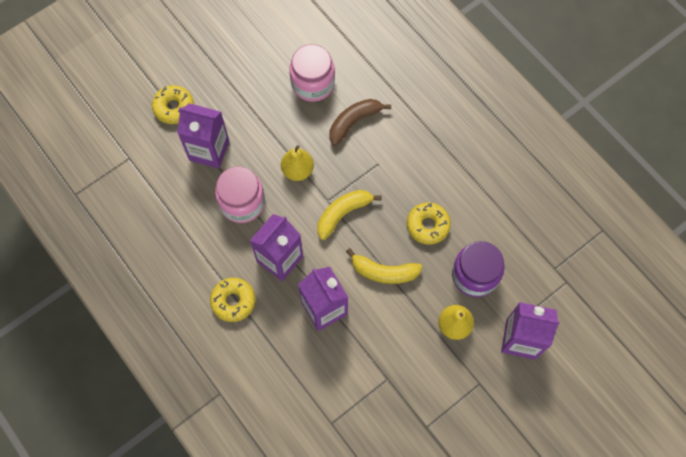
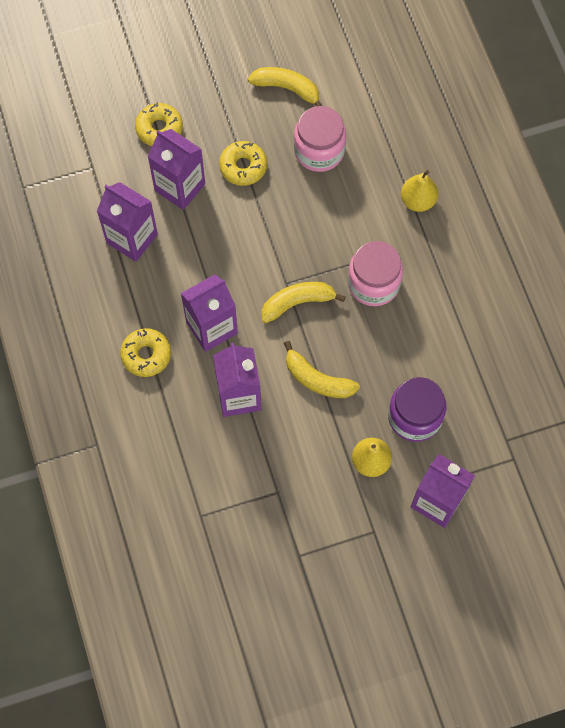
camera: 20 degrees right, 0 degrees up
pink jar [215,166,265,223] -> pink jar moved to [348,241,403,306]
yellow pear [281,145,314,181] -> yellow pear moved to [401,170,438,212]
brown banana [329,99,391,146] -> none
yellow donut [407,203,451,245] -> yellow donut moved to [219,141,267,186]
none -> purple carton [97,182,158,262]
none -> yellow banana [248,67,322,106]

